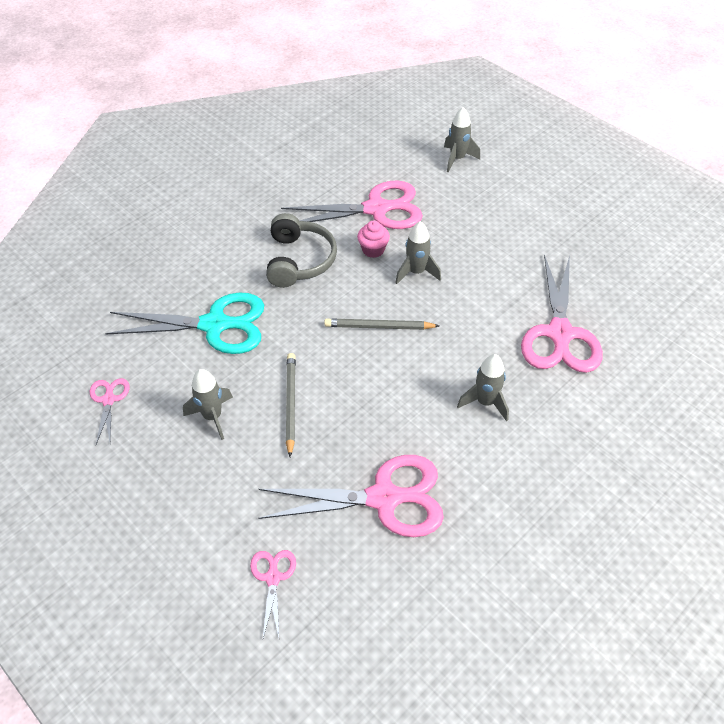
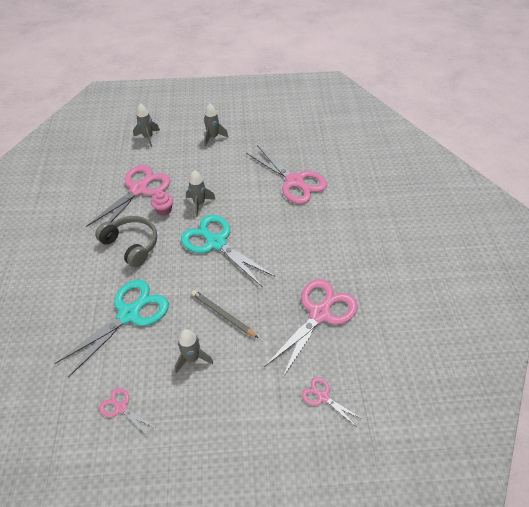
camera: 50 degrees left, 0 degrees up
grey pencil [324,319,439,330] -> turquoise scissors [181,215,275,287]
grey rocket [457,354,509,422] -> grey rocket moved to [204,103,228,147]

